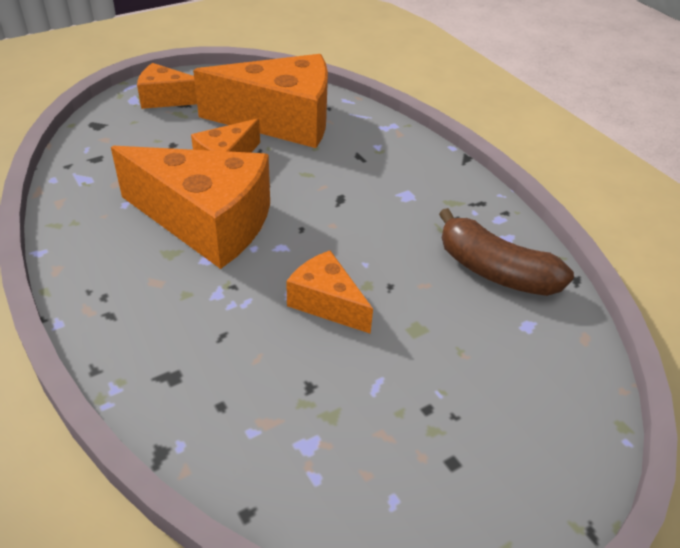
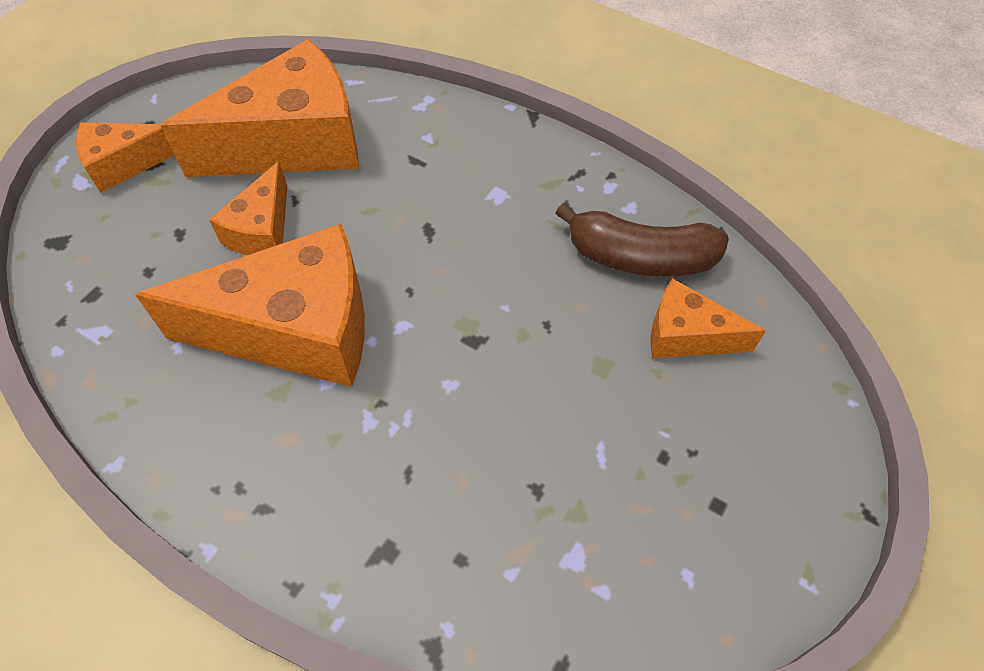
camera: 25 degrees left, 15 degrees up
orange cheese [286,251,373,334] -> orange cheese moved to [651,278,766,358]

